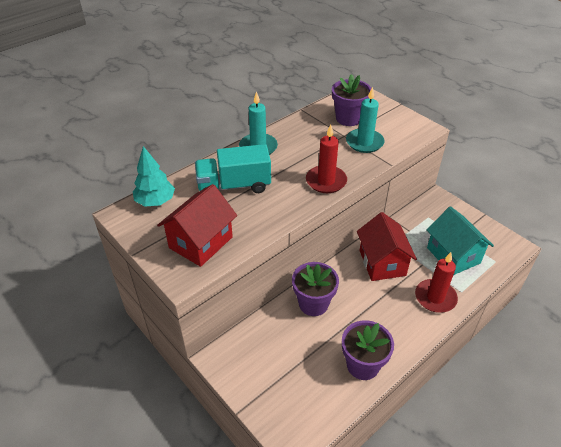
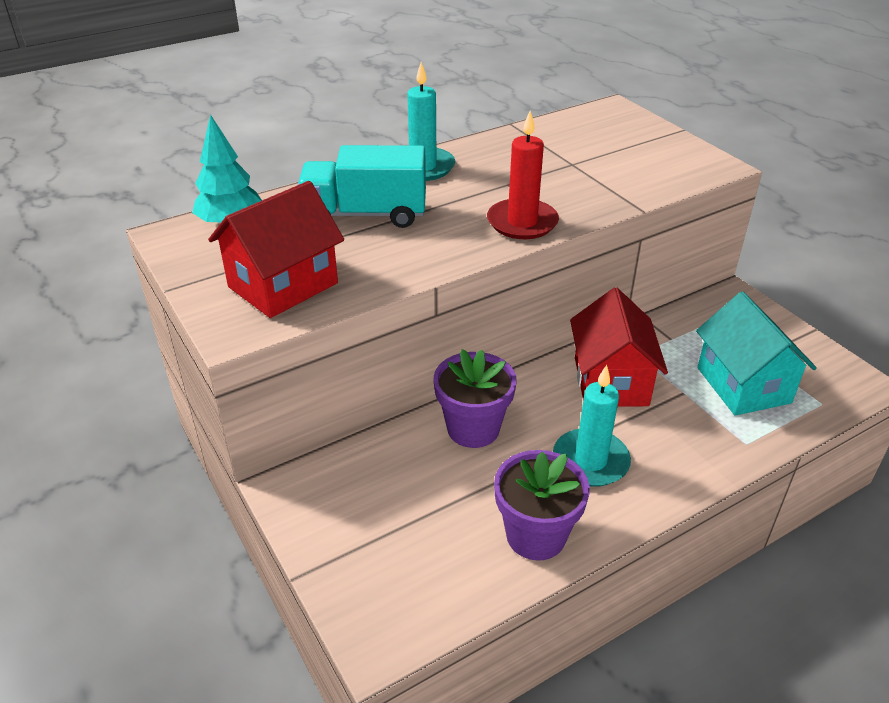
camera: 10 degrees right, 5 degrees down
purple flower pot [332,74,371,126] -> none
turquoise candle [346,87,385,153] -> turquoise candle moved to [553,365,631,487]
red candle [415,252,458,313] -> none

